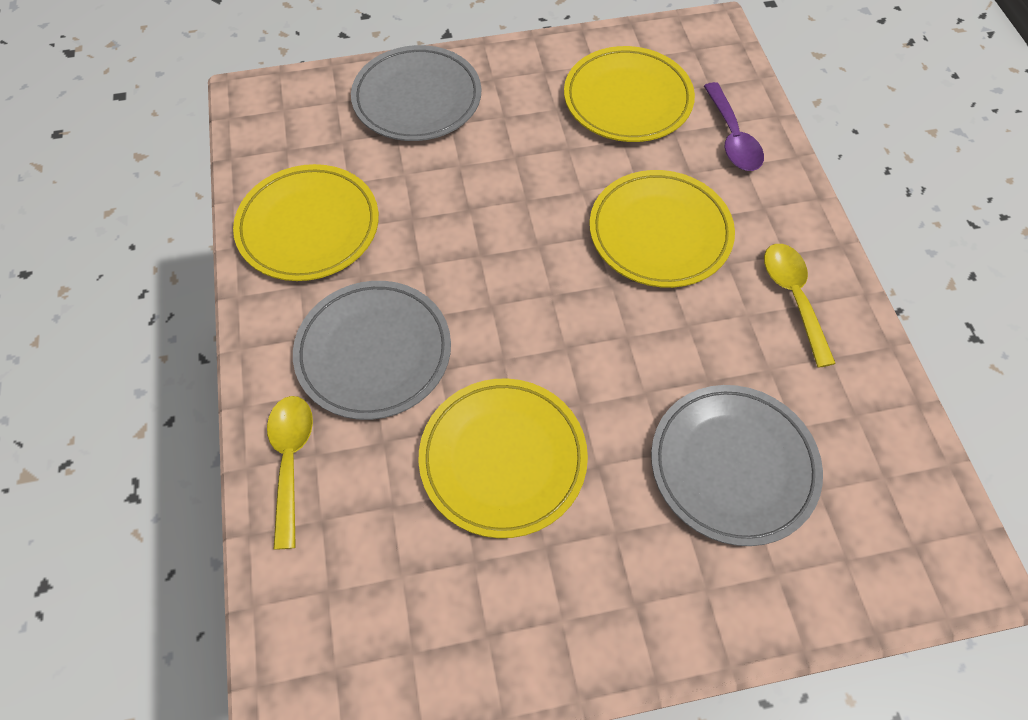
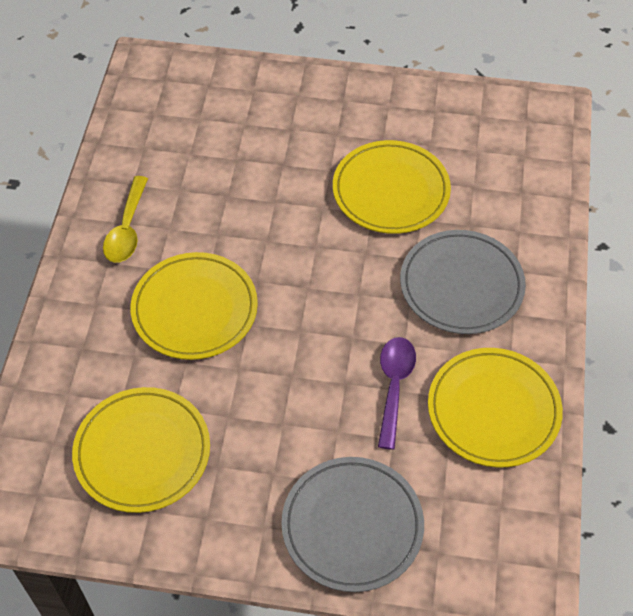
camera: 160 degrees left, 5 degrees down
yellow spoon [267,396,313,550] -> none
grey plate [651,385,823,546] -> none
purple spoon [704,82,764,171] -> purple spoon moved to [378,337,416,450]

